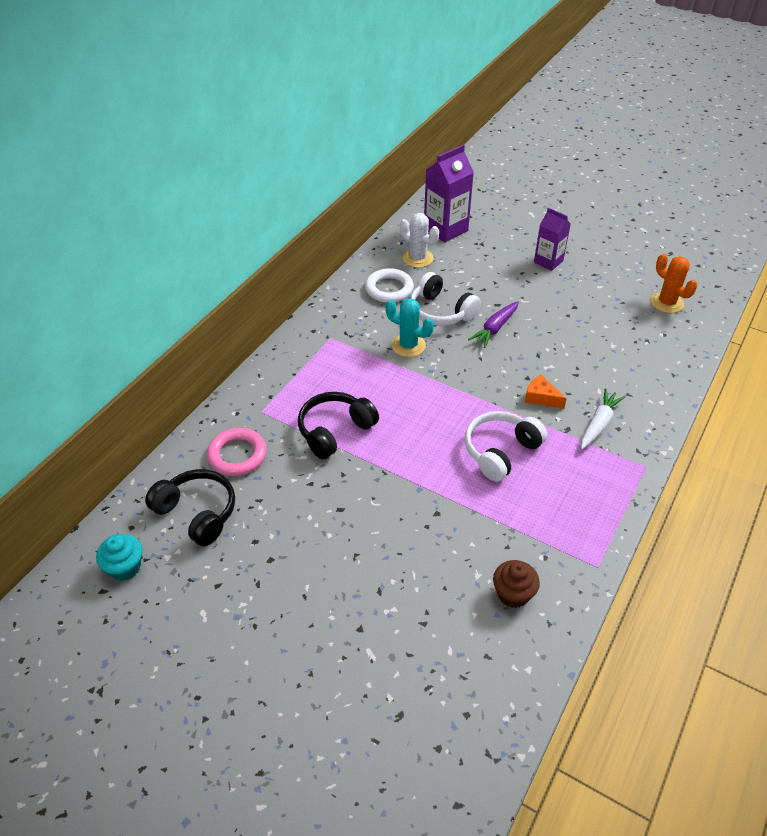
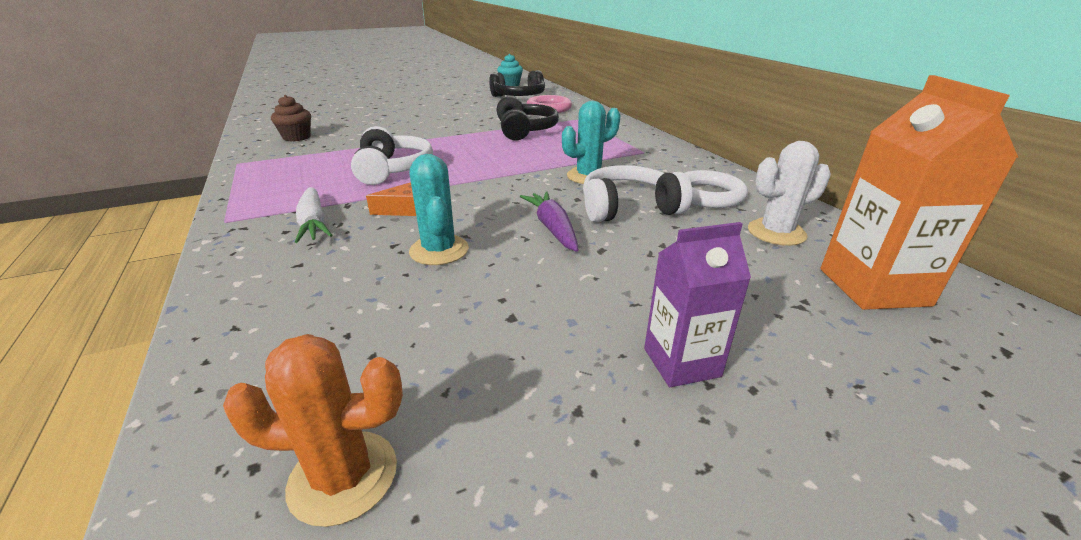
camera: 125 degrees right, 15 degrees down
purple carton [424,145,474,242] -> orange carton [820,75,1018,310]
none -> turquoise cactus [409,154,469,265]

